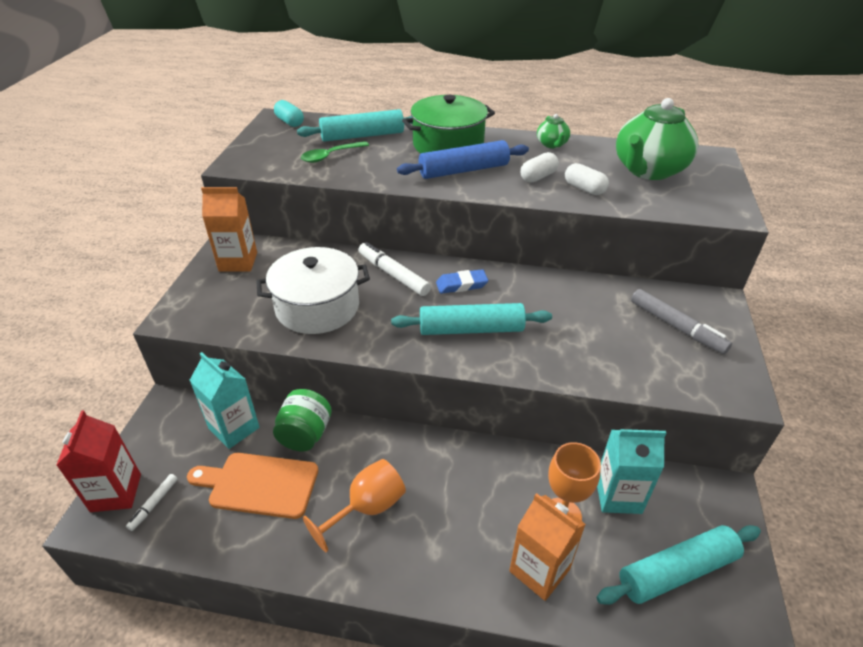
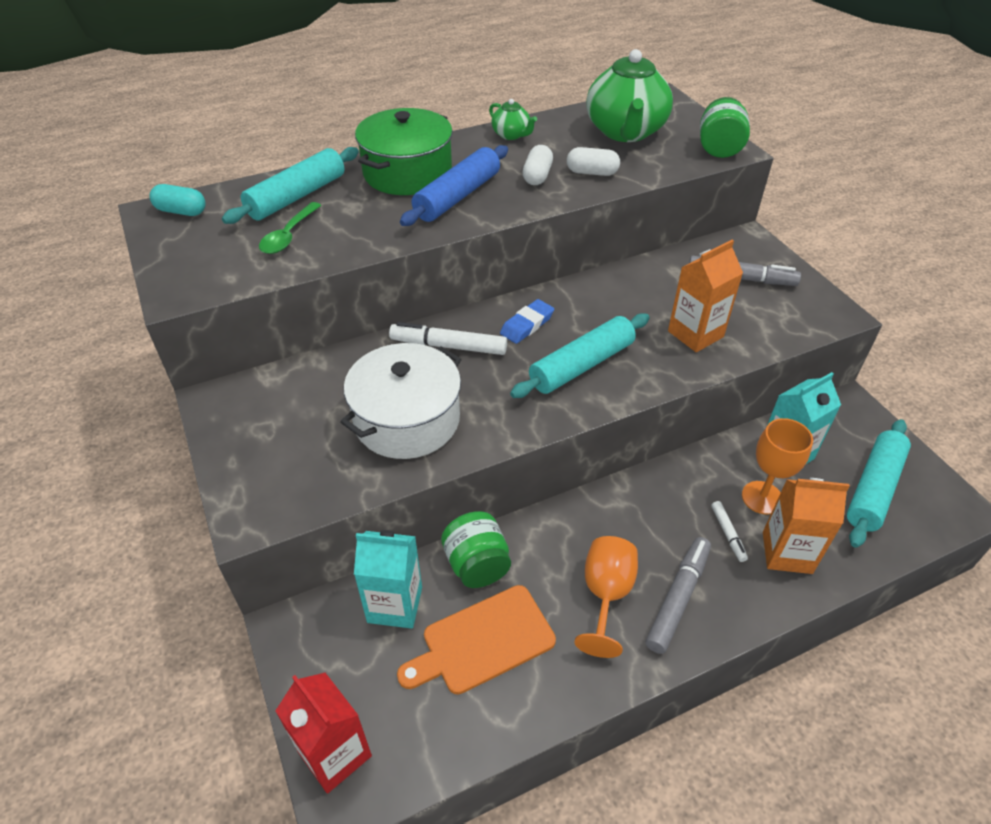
camera: 35 degrees left, 5 degrees up
white marker [126,474,178,531] -> white marker moved to [711,501,748,562]
orange carton [201,187,257,272] -> orange carton moved to [668,240,743,352]
none -> grey marker [646,537,711,654]
none -> green jar [700,97,750,158]

